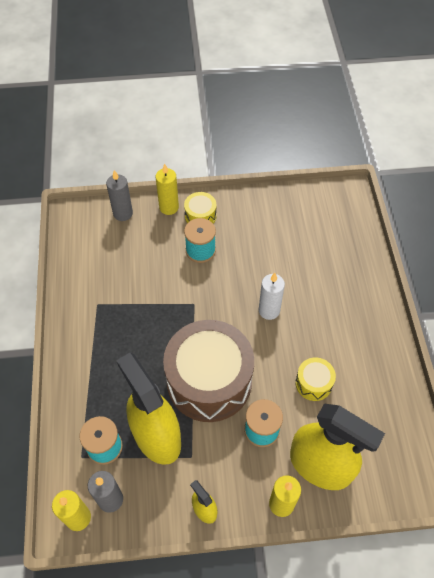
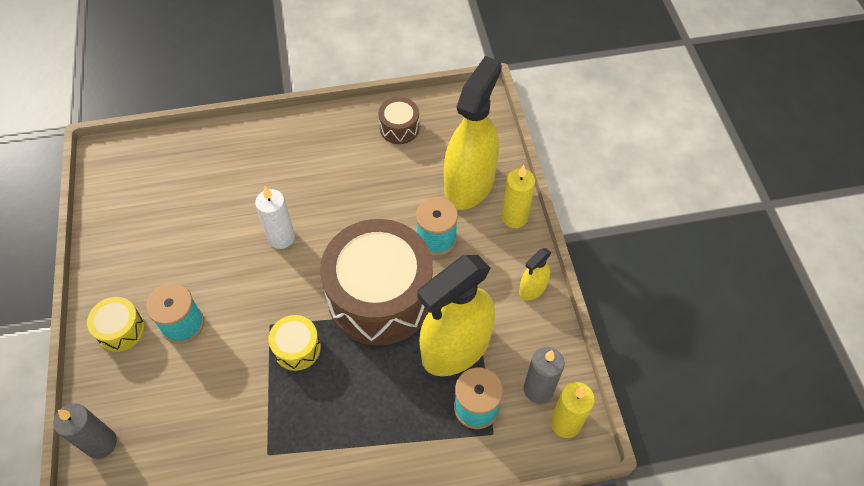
camera: 95 degrees left, 0 degrees up
yellow candle [155,163,179,215] -> none
yellow drum [295,358,336,401] -> yellow drum moved to [268,315,321,371]
none -> brown drum [378,97,419,144]

